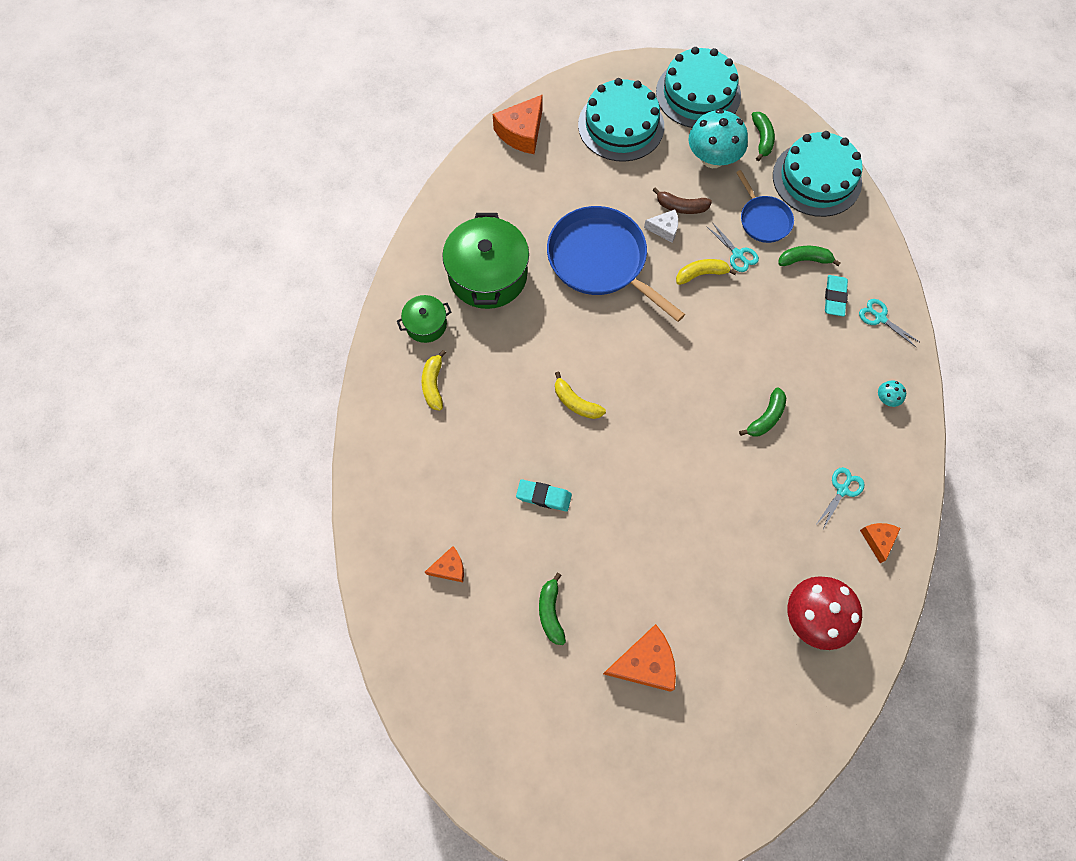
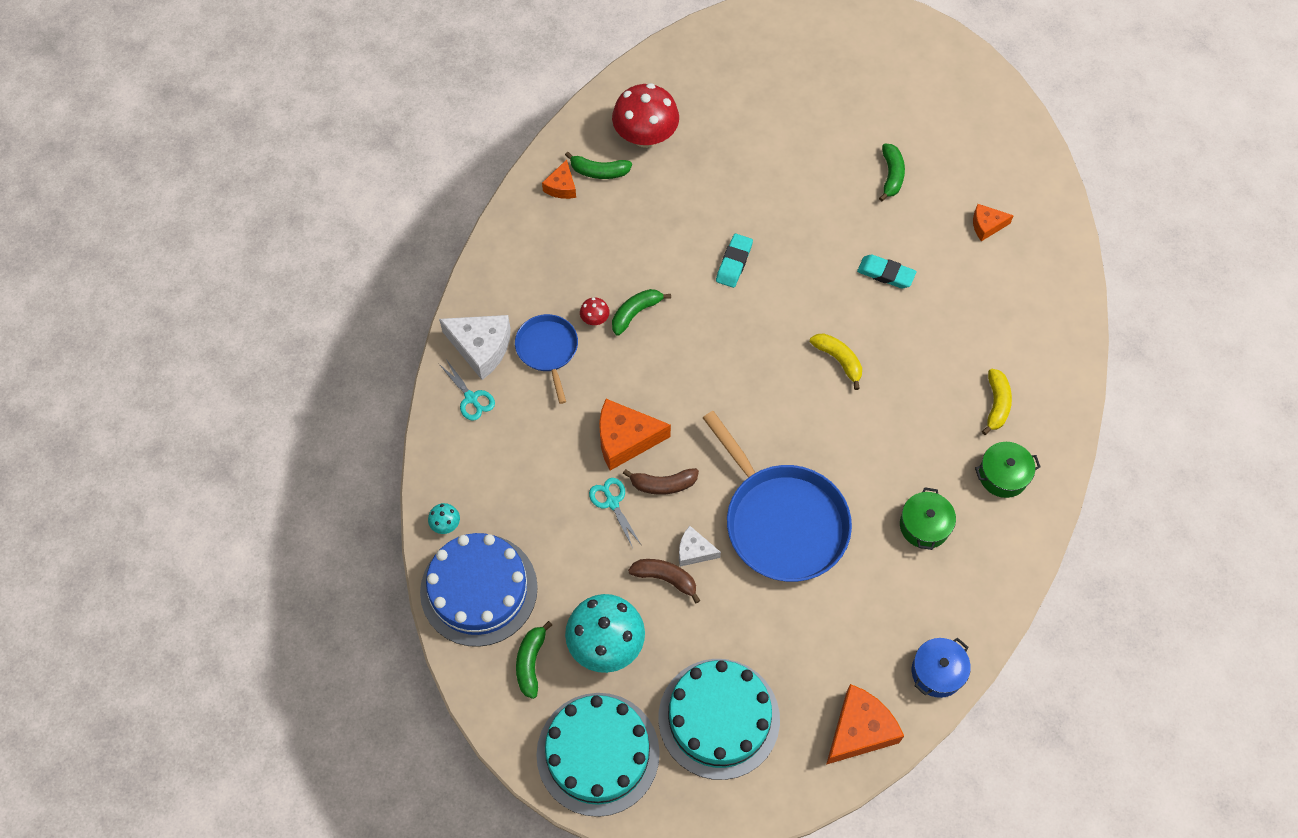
camera: 170 degrees left, 5 degrees down
green pot [442,213,529,309] -> green pot [900,487,956,550], size x0.52
orange cheese [603,624,676,692] -> orange cheese moved to [599,399,671,471]
yellow banana [676,259,737,285] -> brown banana [623,468,699,495]
blue pan [736,170,794,243] -> blue pan moved to [515,314,578,404]
turquoise cake [773,131,863,217] -> blue cake [420,533,538,647]
green banana [778,246,841,266] -> green banana moved to [565,152,632,179]
turquoise scissors [817,467,864,529] -> none
turquoise eraser [825,275,848,316] -> turquoise eraser moved to [716,234,753,288]
turquoise mushroom [878,381,906,407] -> turquoise mushroom moved to [428,503,460,534]
none -> white cheese [439,315,511,380]
none -> red mushroom [580,297,610,325]
none -> blue pot [912,638,971,698]

